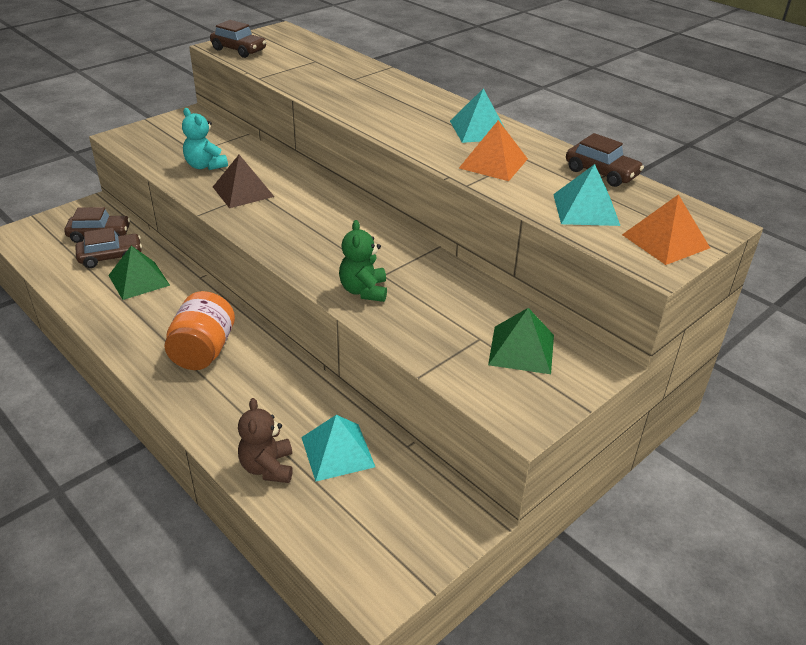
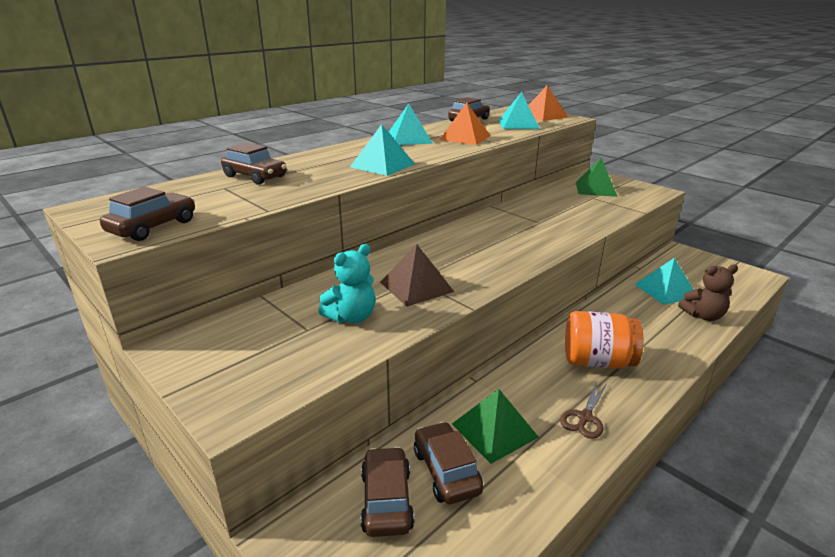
camera: 90 degrees left, 10 degrees down
green teddy bear [339,220,387,302] -> none
none -> brown car [221,142,287,185]
none -> turquoise pyramid [350,124,415,176]
none -> brown scissors [560,382,606,439]

